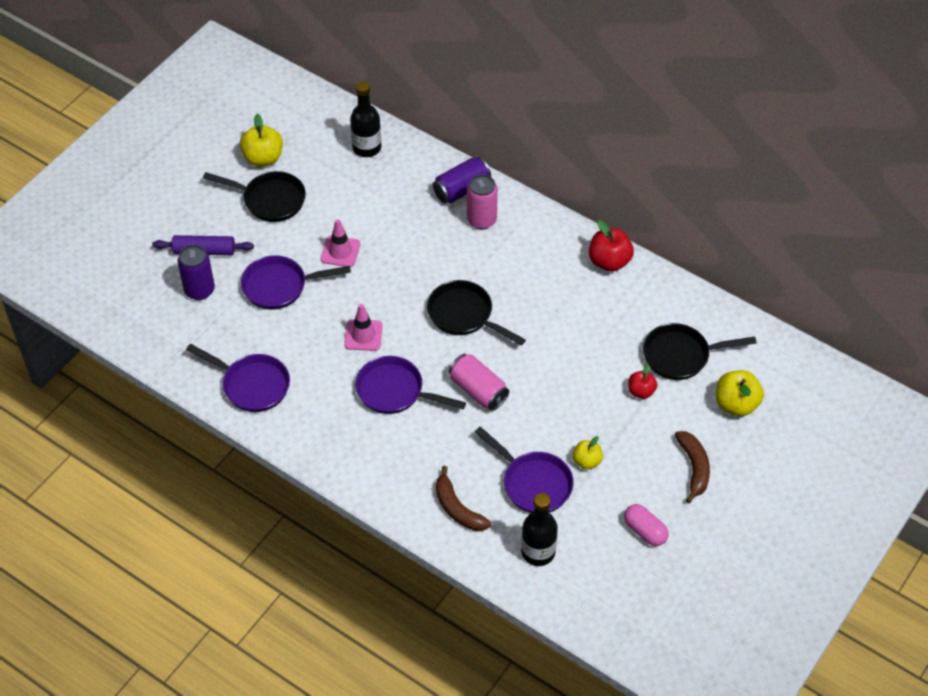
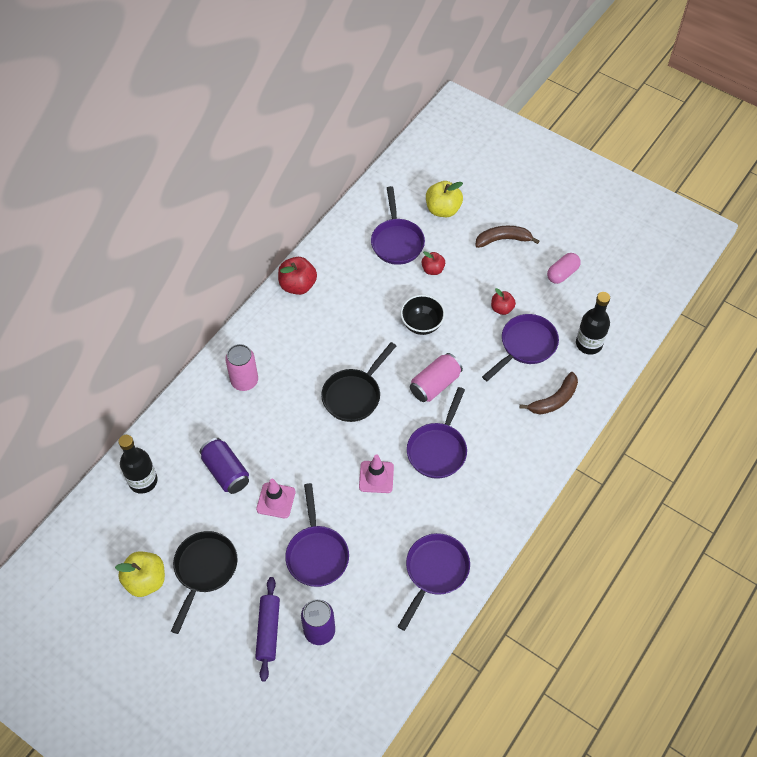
camera: 90 degrees left, 5 degrees up
purple can [433,157,491,204] -> purple can moved to [200,438,249,494]
yellow apple [573,436,603,469] -> red apple [491,288,516,315]
black pan [643,323,757,380] -> purple pan [371,186,425,265]
none -> black bowl [401,295,445,335]

